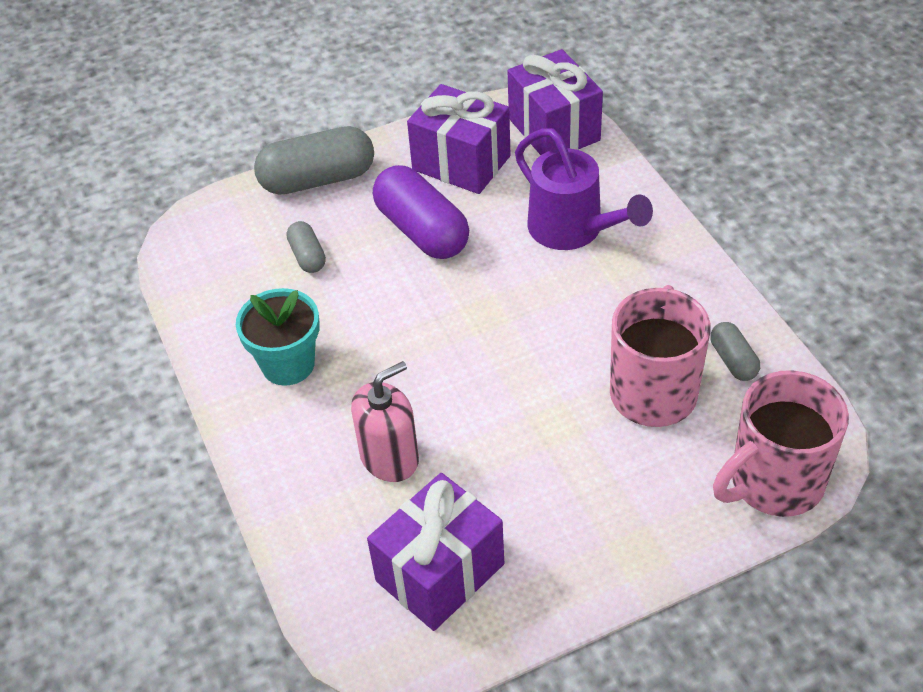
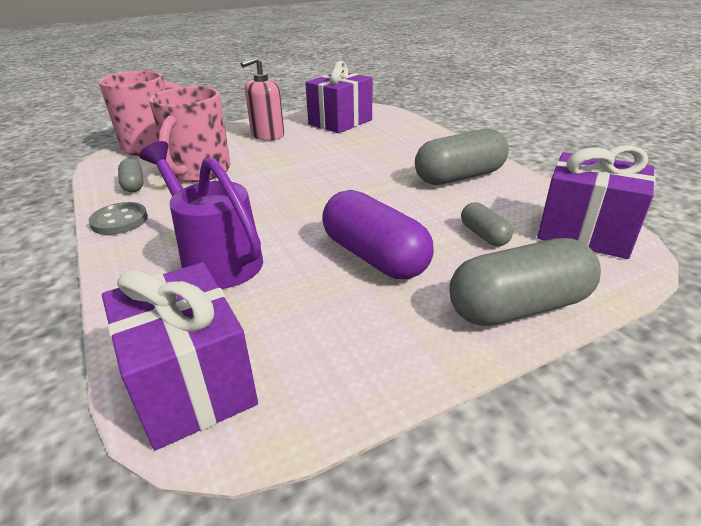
camera: 175 degrees right, 15 degrees down
turquoise flower pot [236,288,320,386] -> grey capsule [415,129,509,185]
pink soap dispenser [351,361,419,482] -> pink soap dispenser moved to [241,57,284,141]
purple gift [407,84,511,194] -> purple gift moved to [537,145,656,259]
none -> grey button [89,202,148,235]

